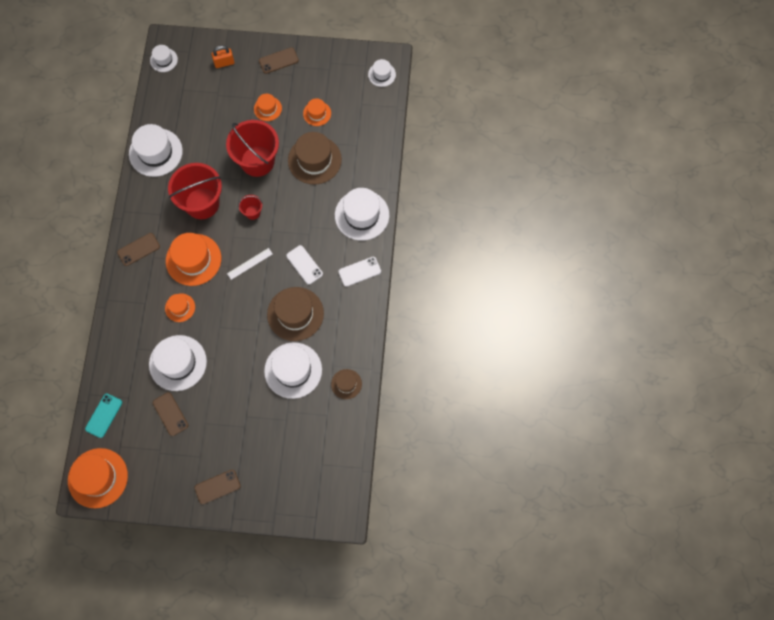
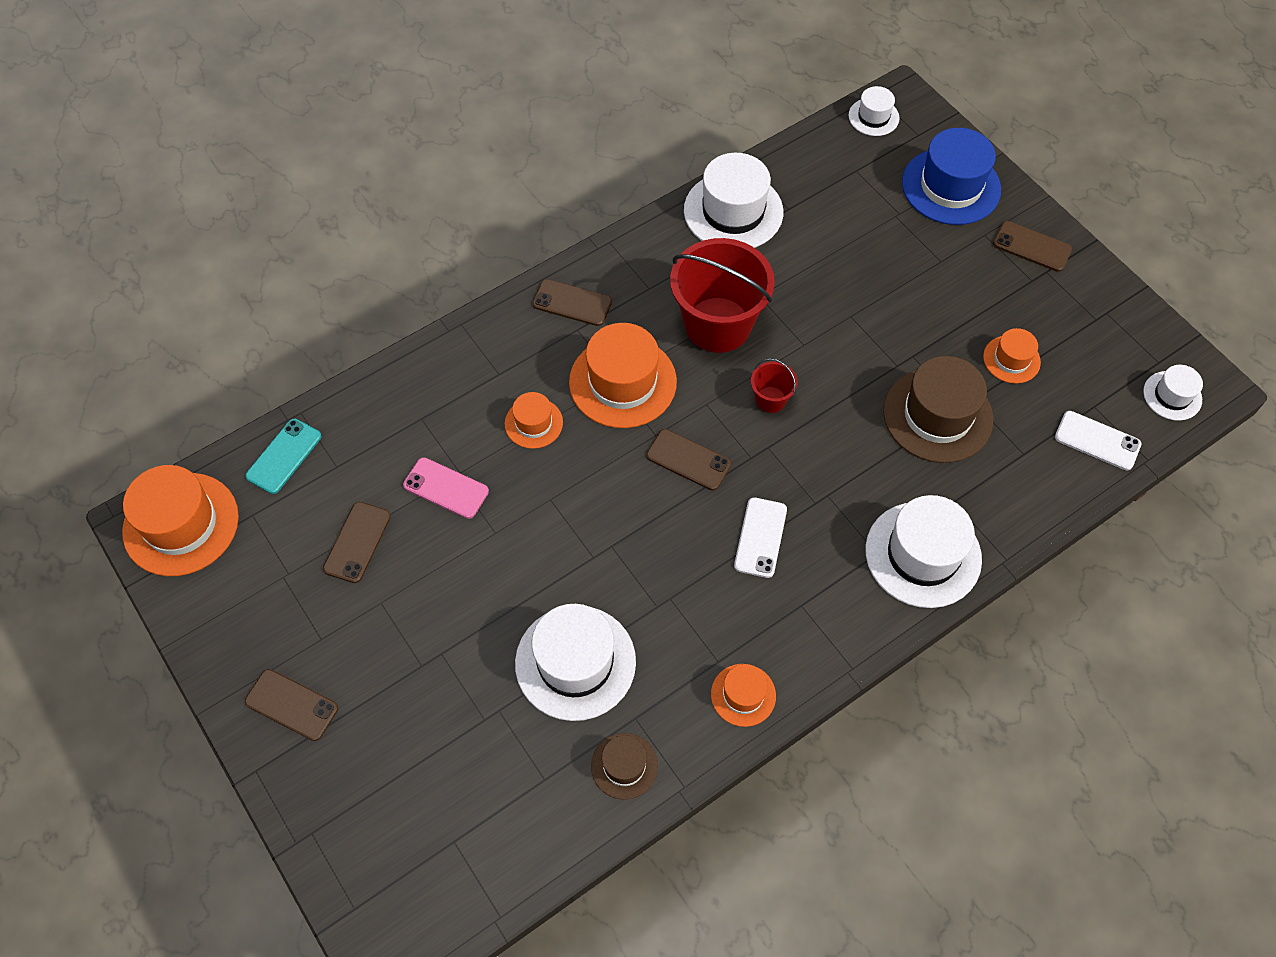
camera: 50 degrees right, 10 degrees down
turquoise phone [85,394,122,438] -> turquoise phone turned 45 degrees counterclockwise [245,419,321,494]
white hat [149,335,207,391] -> pink phone [403,457,489,519]
orange padlock [212,45,234,68] -> blue hat [902,128,1001,225]
red bucket [226,120,279,177] -> none
white ruler [227,248,273,280] -> brown phone [646,429,731,491]
orange hat [254,94,282,121] -> orange hat moved to [711,664,776,727]
brown hat [267,287,324,341] -> none
white phone [338,257,381,287] -> white phone moved to [1055,411,1141,471]

